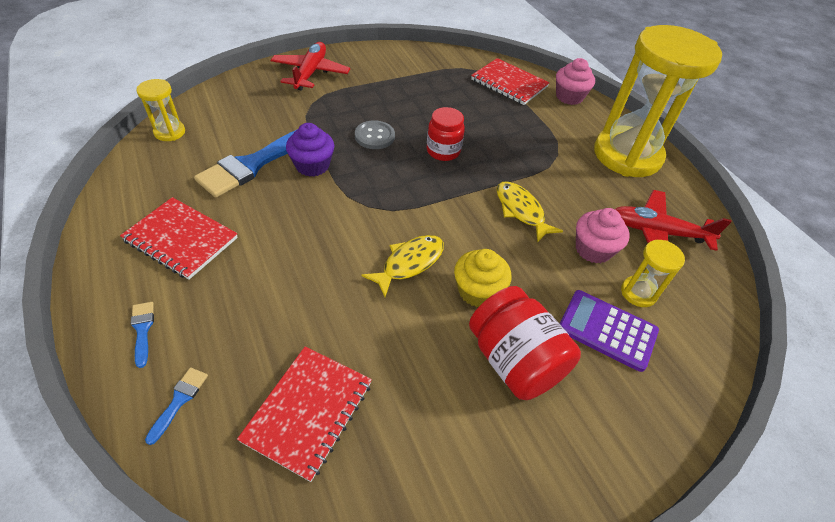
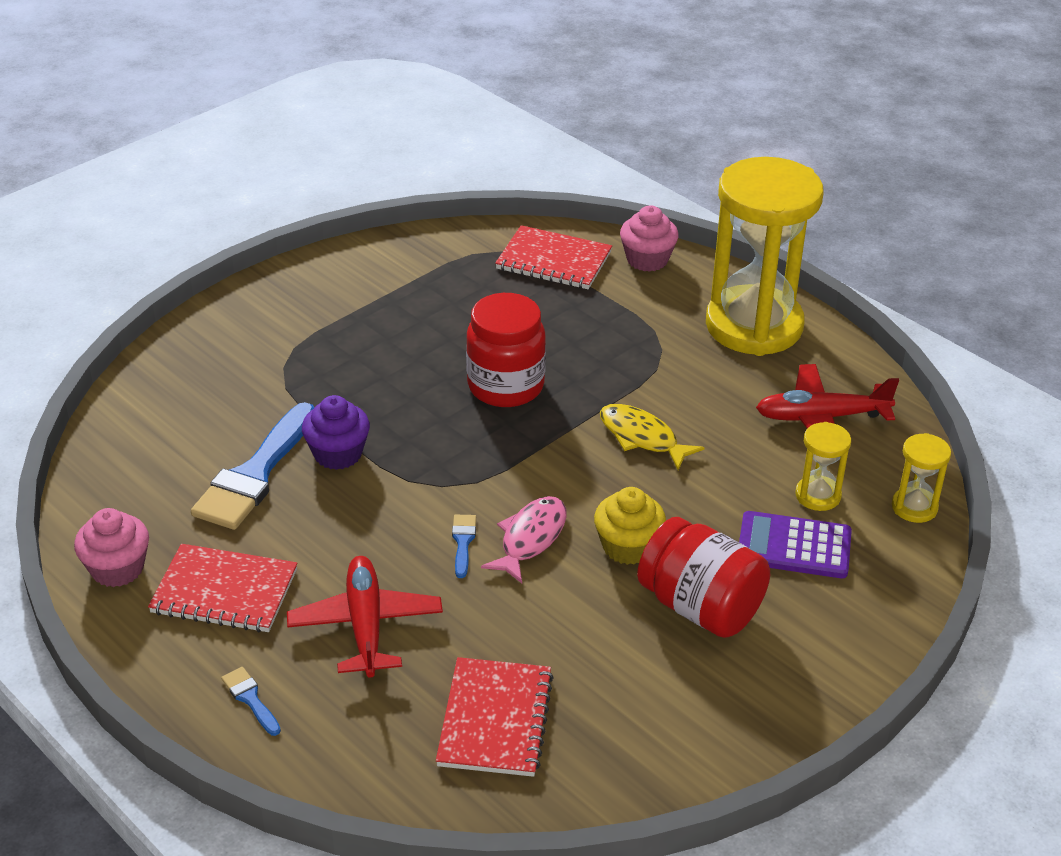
camera: 15 degrees left, 10 degrees down
yellow hourglass [136,79,185,141] -> yellow hourglass moved to [892,433,951,523]
blue brush [145,368,208,445] -> blue brush moved to [452,515,476,578]
red plane [270,42,350,91] -> red plane moved to [287,556,443,678]
grey button [355,120,395,149] -> none
yellow fish [362,235,444,297] -> pink fish [481,496,567,583]
red jar [426,107,465,161] -> red jar [466,293,546,407], size x1.52
pink cupcake [576,208,630,264] -> pink cupcake moved to [74,508,149,587]

